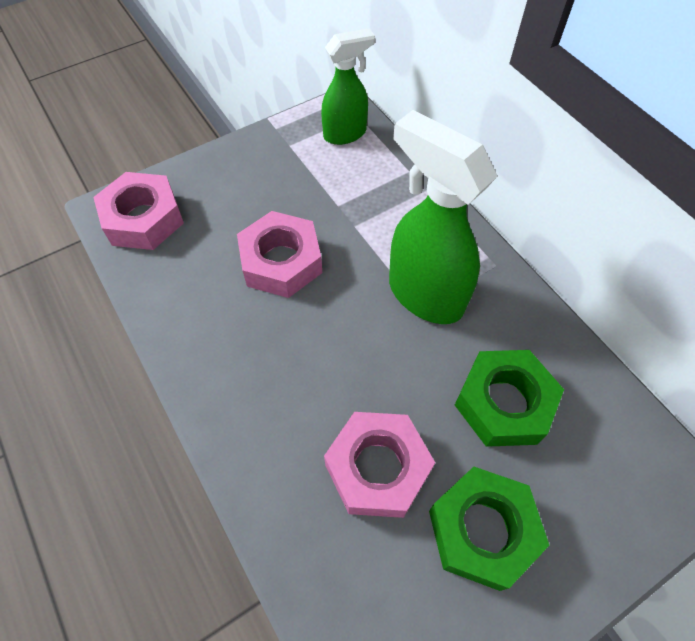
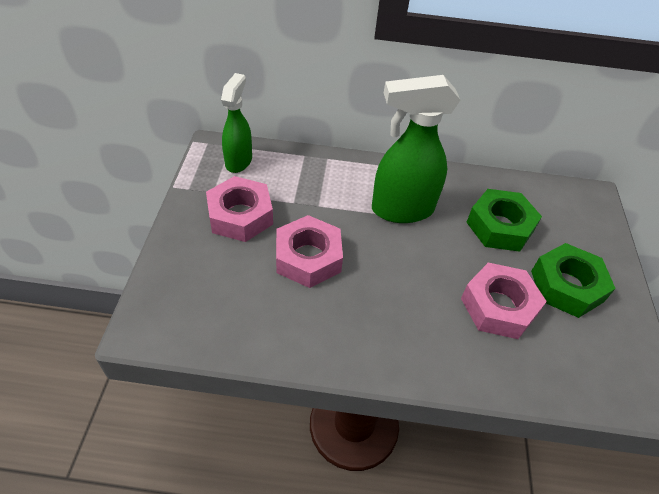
camera: 55 degrees left, 10 degrees down
pink nut [93,172,184,250] -> pink nut moved to [206,176,273,242]

